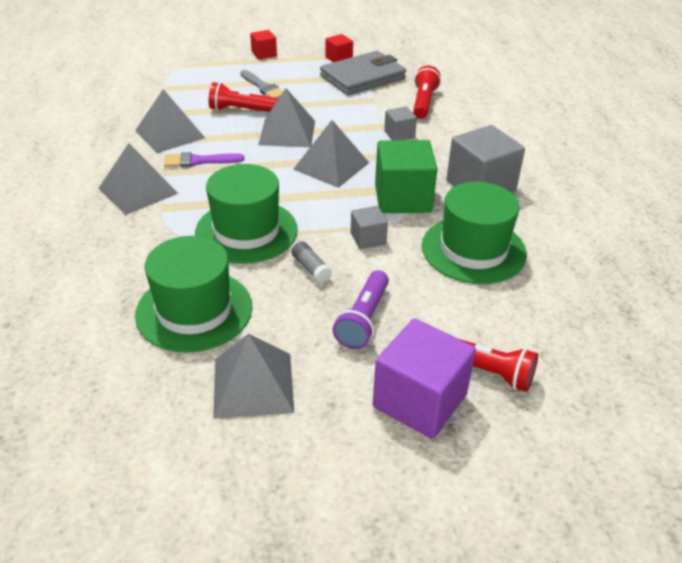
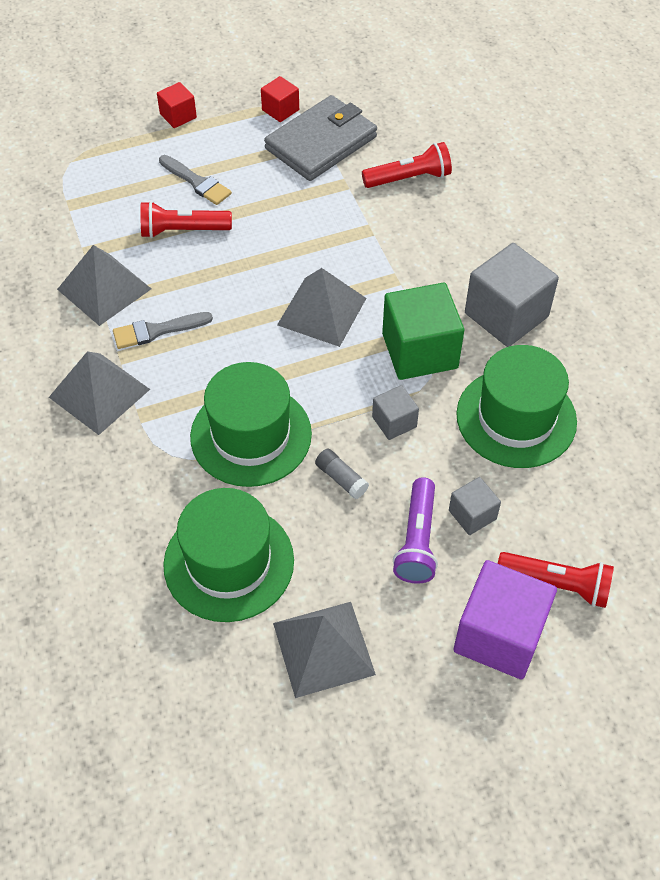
camera: 10 degrees left, 15 degrees up
purple brush [164,152,245,167] -> grey brush [113,312,213,349]
grey pyramid [258,88,315,147] -> none
grey cube [384,107,417,140] -> grey cube moved to [449,477,501,535]
red flashlight [413,66,441,119] -> red flashlight turned 75 degrees clockwise [362,142,452,188]

